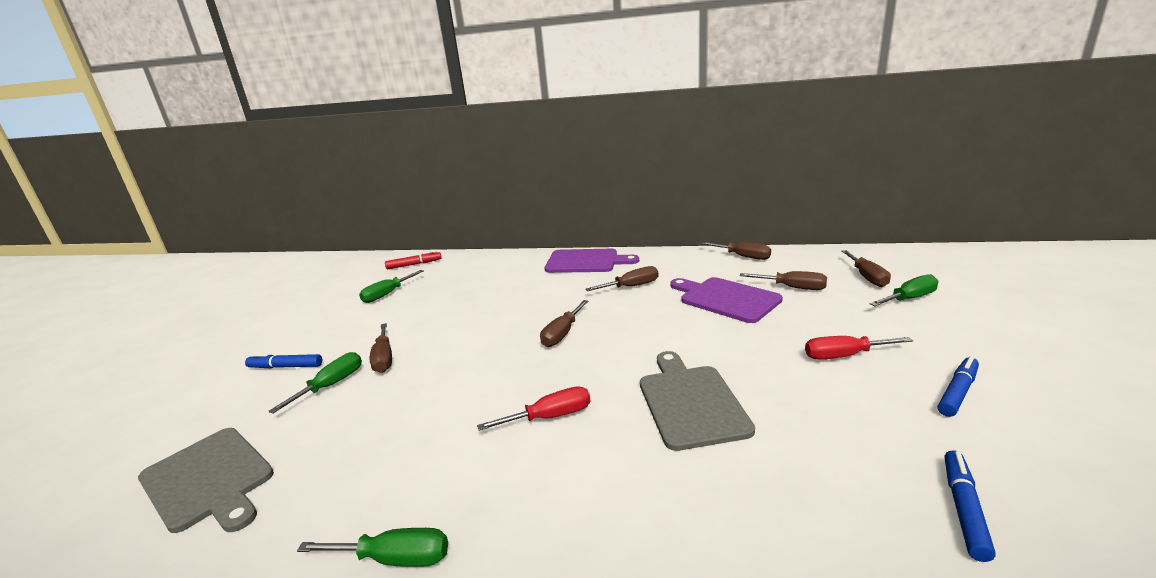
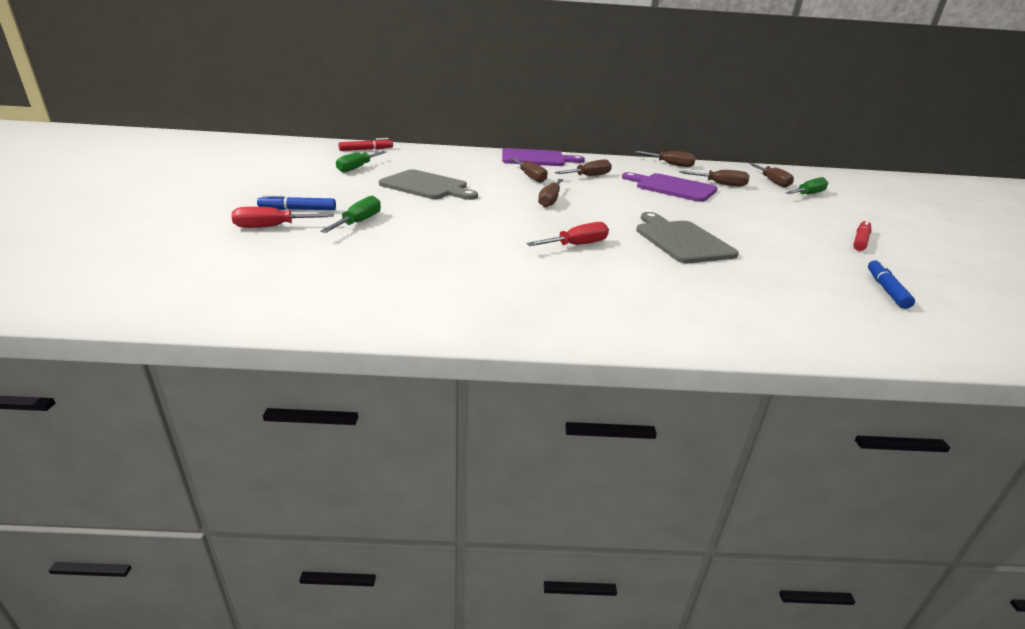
camera: 15 degrees left, 5 degrees up
grey cutting board [138,428,274,533] -> grey cutting board moved to [379,169,478,200]
green screwdriver [297,528,448,567] -> none
brown screwdriver [370,323,392,373] -> brown screwdriver moved to [509,158,548,183]
red screwdriver [805,336,913,360] -> red screwdriver moved to [231,207,334,228]
blue marker [938,356,979,417] -> red marker [853,219,872,251]

